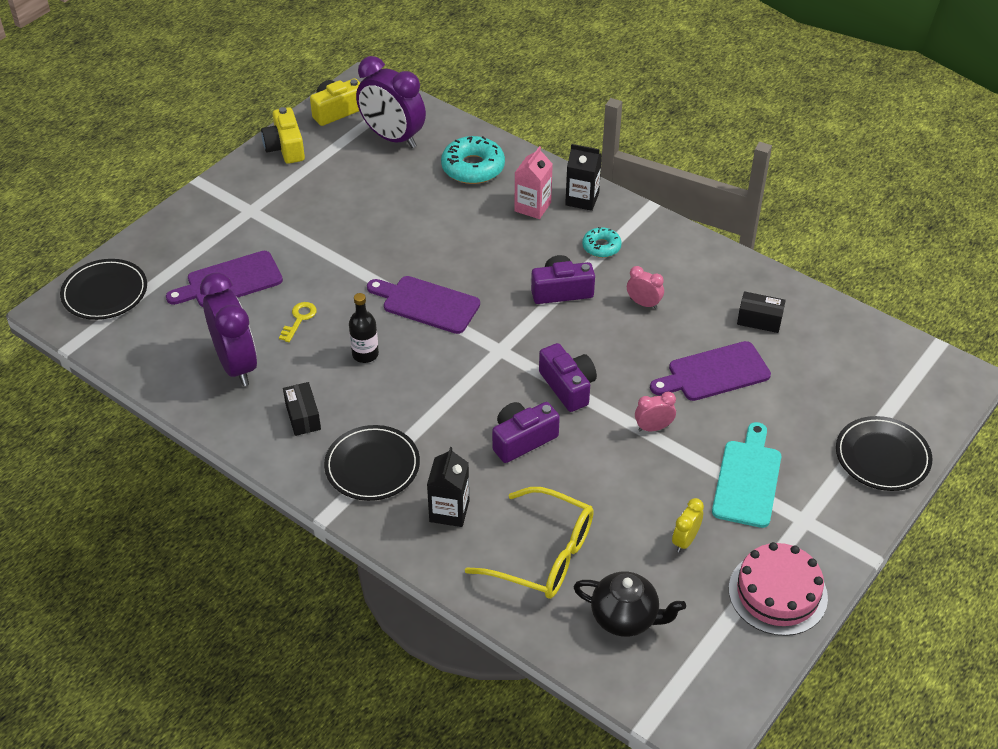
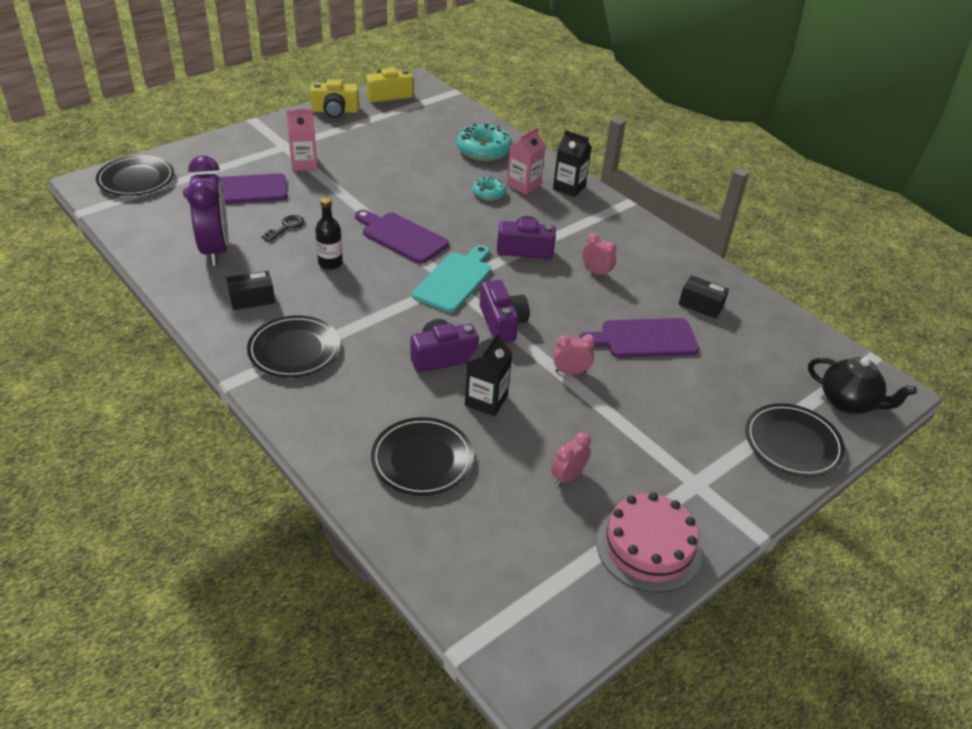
camera: 10 degrees right, 5 degrees down
yellow camera [261,107,305,164] -> yellow camera turned 90 degrees counterclockwise [310,79,359,118]
yellow key [279,302,317,342] -> black key [261,215,304,242]
black box [283,382,321,436] -> black box turned 75 degrees clockwise [226,271,275,310]
purple clock [356,56,426,148] -> none
black carton [427,447,469,527] -> black carton moved to [465,331,513,416]
yellow glasses [465,487,594,599] -> black plate [371,417,474,496]
black teapot [574,572,686,637] -> black teapot moved to [808,357,917,414]
turquoise donut [582,227,622,258] -> turquoise donut moved to [472,177,507,201]
yellow clock [672,498,704,552] -> pink clock [551,432,591,486]
turquoise cutting board [712,422,781,528] -> turquoise cutting board moved to [412,245,491,313]
none -> pink carton [286,109,318,171]

